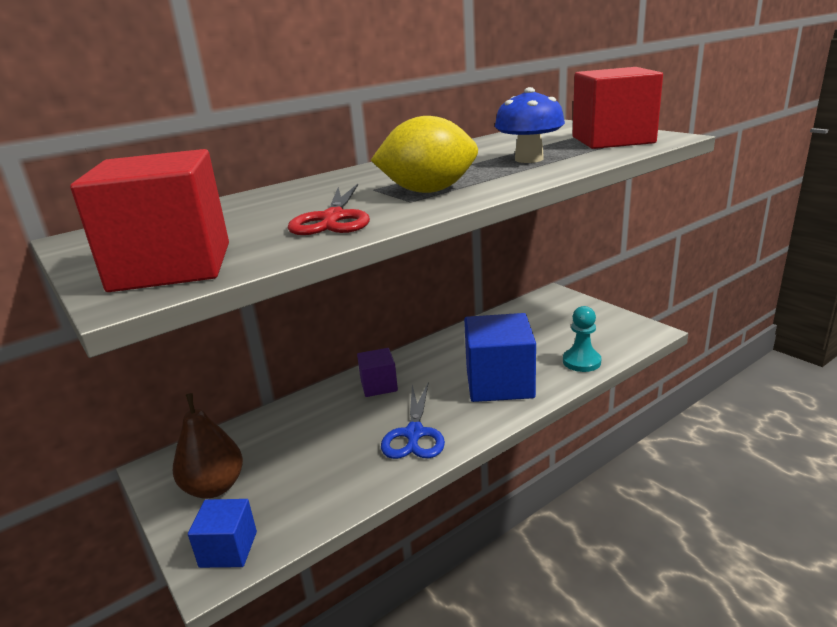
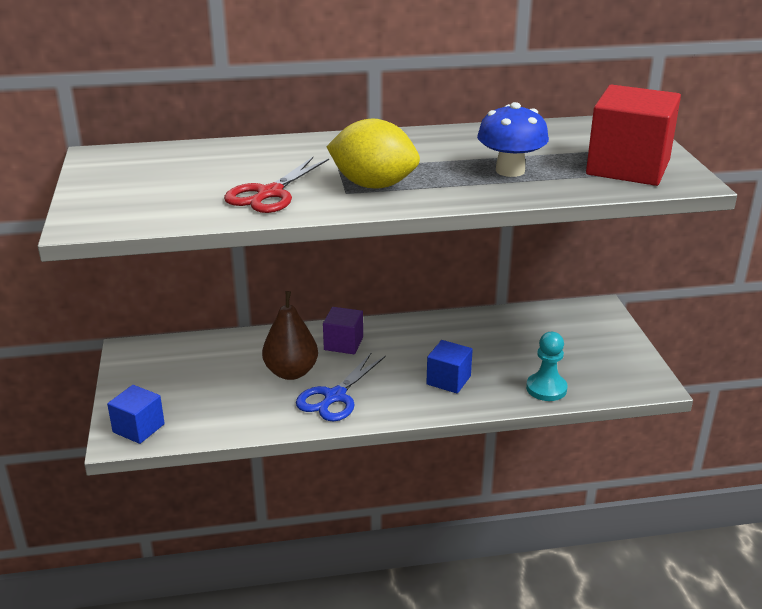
camera: 25 degrees right, 5 degrees up
red cube [70,149,229,292] -> none
brown pear [173,393,243,499] -> brown pear moved to [262,291,318,380]
blue cube [464,313,536,402] -> blue cube [426,340,473,394], size x0.54

